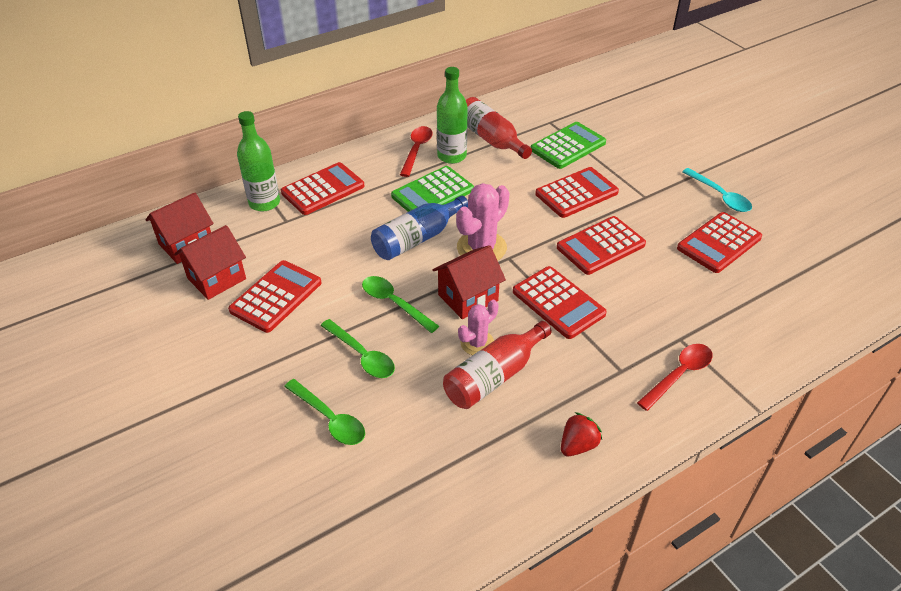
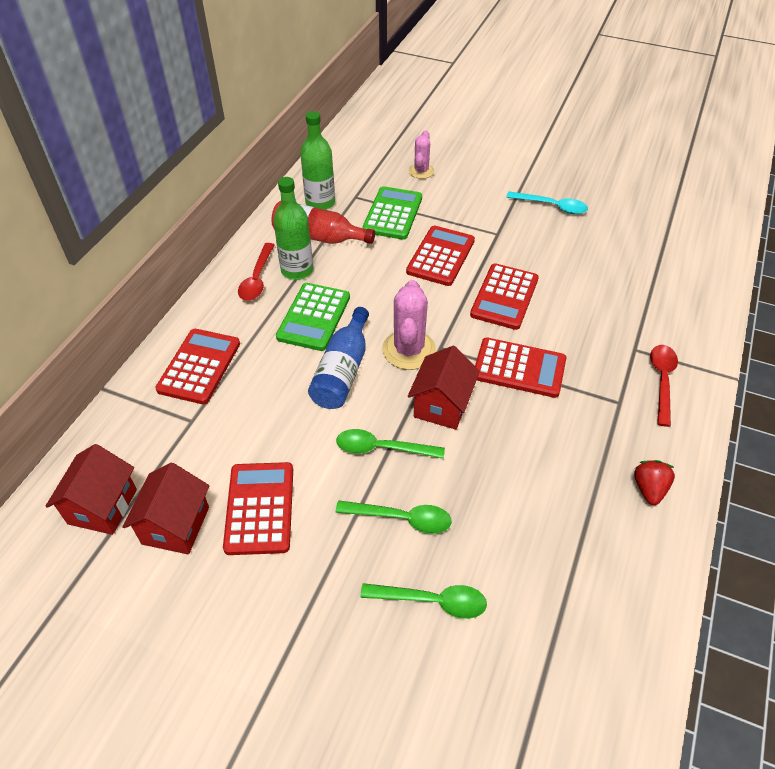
camera: 35 degrees left, 5 degrees up
green bottle [237,111,280,211] -> green bottle moved to [300,111,335,210]
red spoon [400,126,433,177] -> red spoon turned 150 degrees counterclockwise [238,243,275,301]
red bottle [443,321,552,409] -> none
pink cactus [458,300,499,355] -> pink cactus moved to [409,130,434,179]
red calculator [677,212,762,273] -> none

